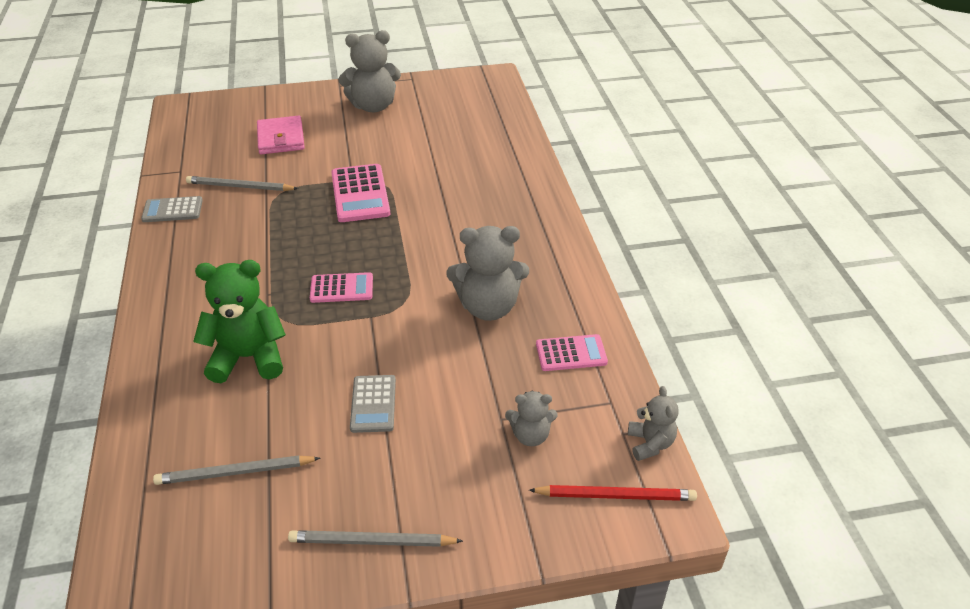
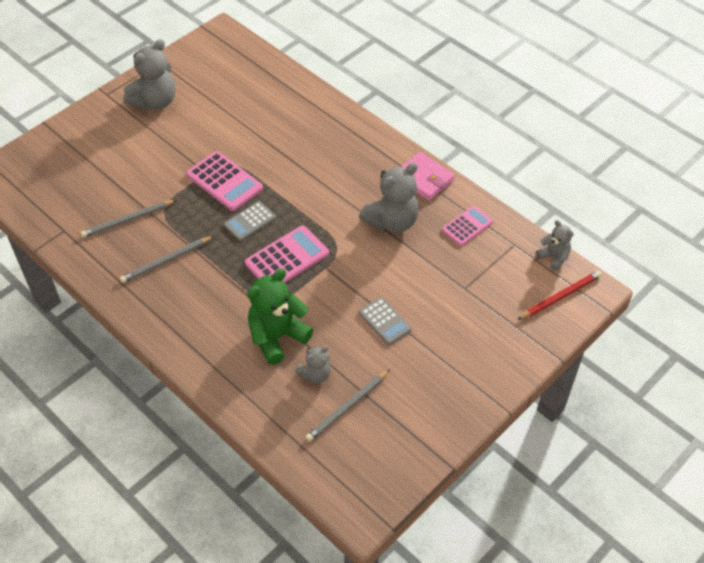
camera: 35 degrees left, 10 degrees up
grey calculator [141,196,203,222] -> grey calculator moved to [224,201,276,241]
pink wallet [257,116,305,154] -> pink wallet moved to [402,152,455,201]
grey pencil [288,530,463,547] -> grey pencil moved to [120,236,214,283]
pink calculator [310,272,373,303] -> pink calculator [245,226,329,283], size x1.57
grey teddy bear [505,391,557,446] -> grey teddy bear moved to [295,346,331,384]

